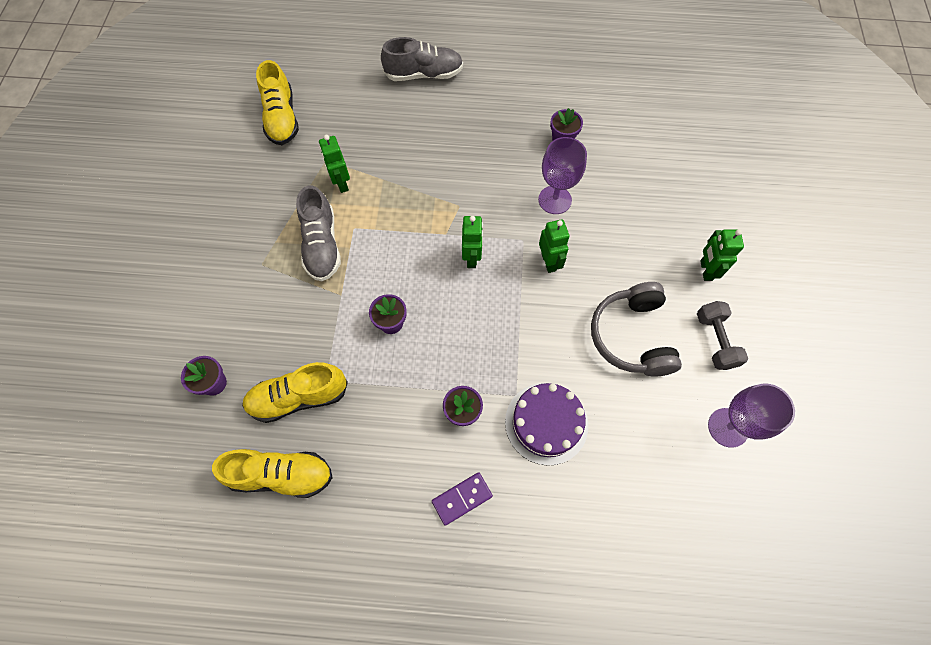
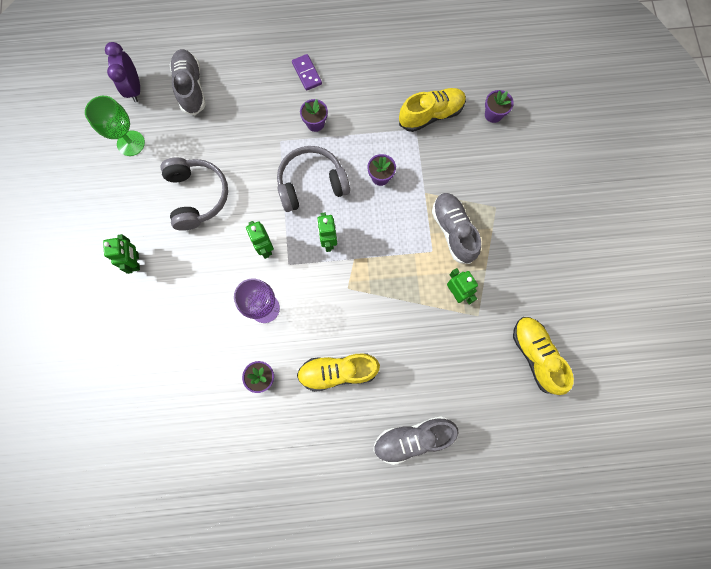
camera: 170 degrees right, 10 degrees up
yellow shoe [212,449,332,498] -> yellow shoe moved to [297,353,380,392]
purple domino [432,472,493,526] -> purple domino turned 75 degrees counterclockwise [292,54,322,91]
purple cake [505,383,588,466] -> none
grey dumbbell [697,301,748,370] -> none
purple goblet [708,384,795,448] -> green goblet [85,96,145,156]
none -> purple clock [105,42,140,102]
none -> grey shoe [170,49,206,115]
none -> grey headphones [277,146,350,212]

